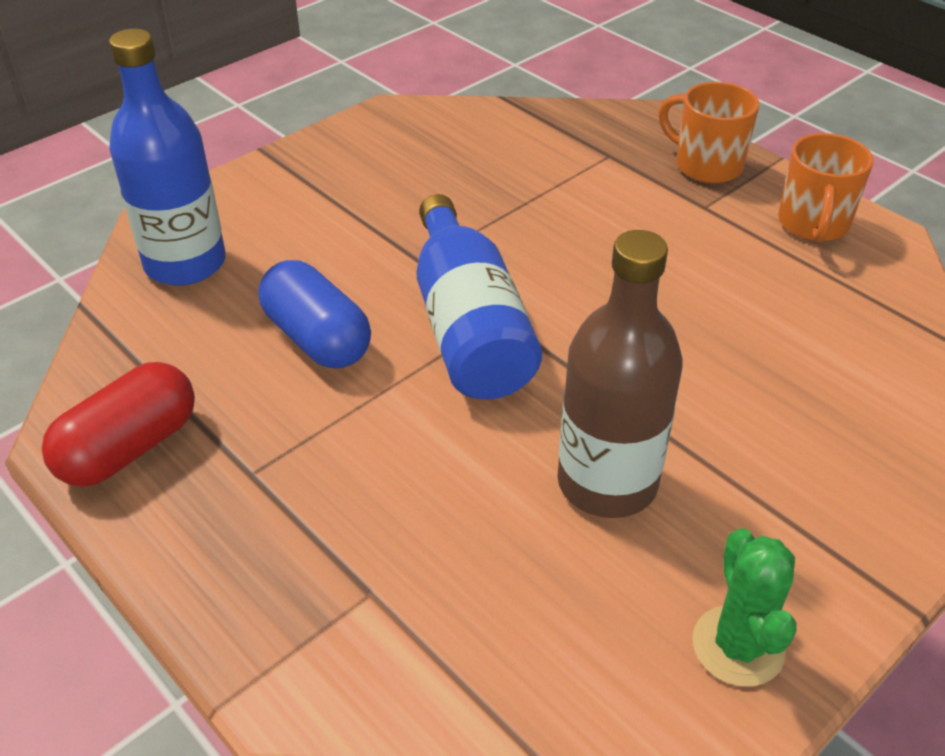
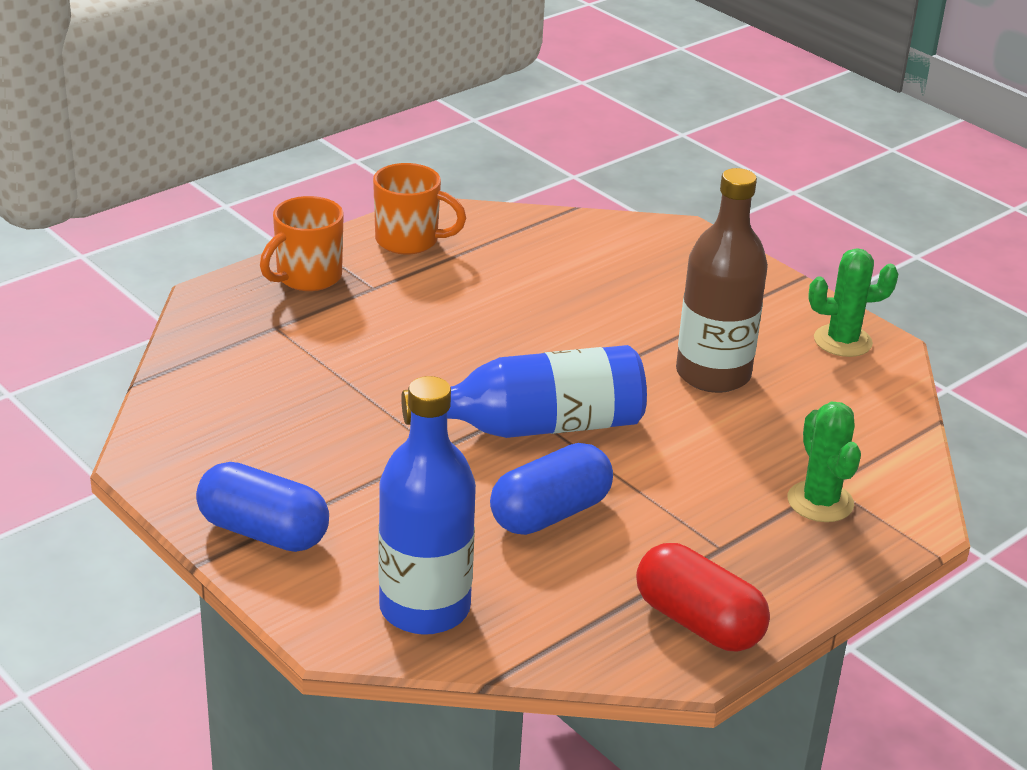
camera: 90 degrees left, 10 degrees down
none -> blue capsule [196,462,329,552]
none -> green cactus [788,402,861,522]

